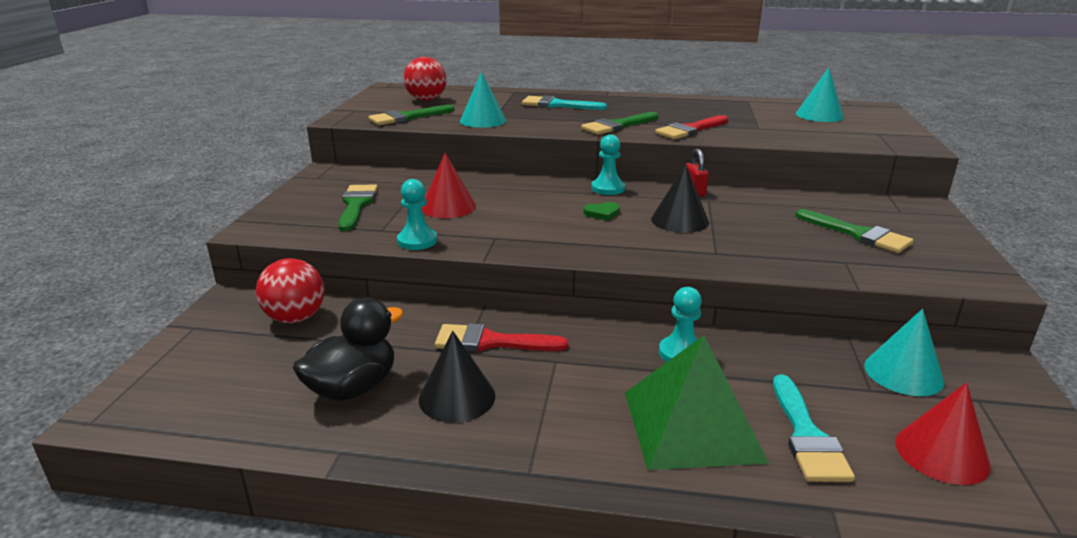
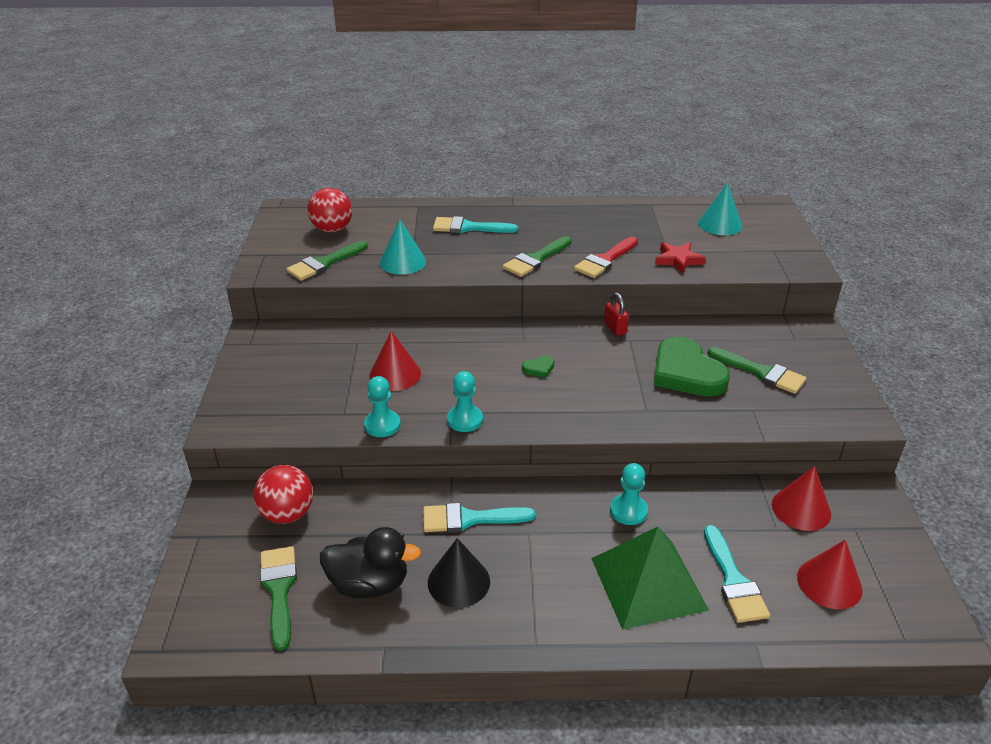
camera: 10 degrees left, 10 degrees up
black duck [293,298,404,401] -> black duck turned 60 degrees clockwise [320,527,421,598]
green brush [338,184,378,231] -> green brush moved to [260,546,297,651]
red brush [435,323,568,352] -> turquoise brush [423,503,536,532]
turquoise pawn [591,135,625,195] -> turquoise pawn moved to [447,371,483,432]
black cone [651,164,709,233] -> none
turquoise cone [864,309,944,396] -> red cone [772,466,831,531]
none -> green heart [654,337,730,397]
none -> red star [655,243,706,274]

